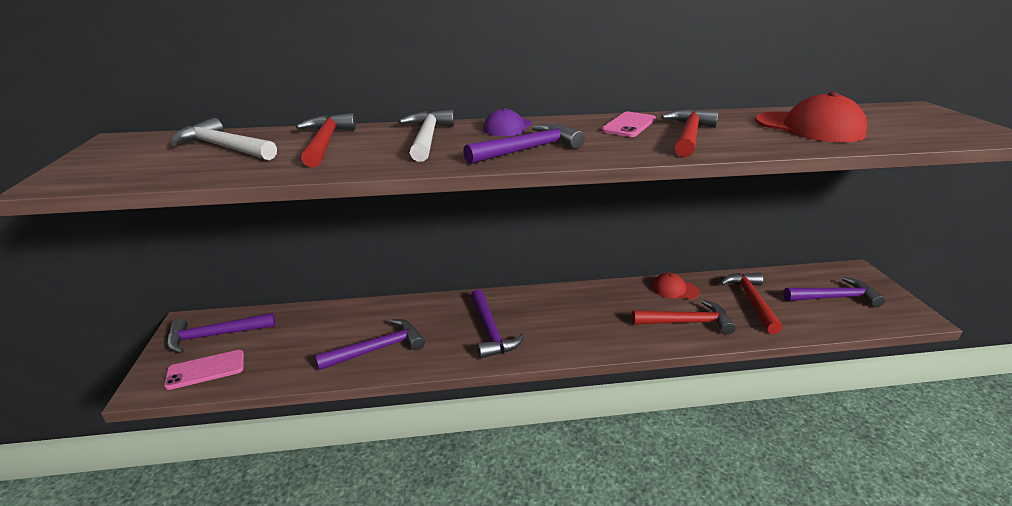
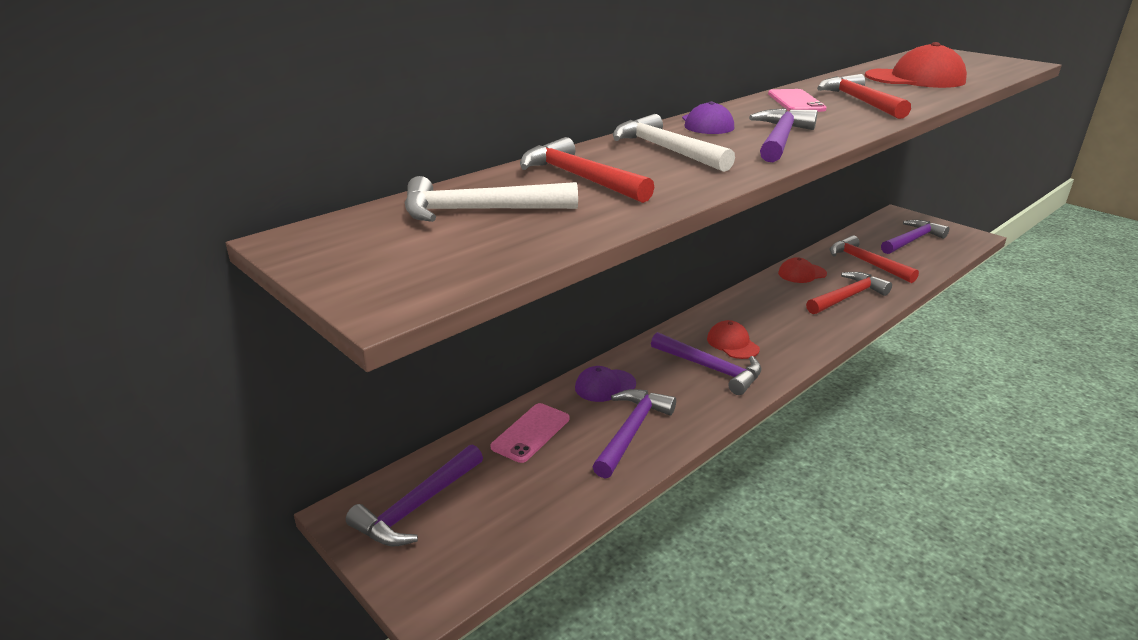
camera: 35 degrees left, 0 degrees up
pink phone [164,350,244,390] -> pink phone moved to [491,403,569,463]
none -> purple cap [575,366,636,402]
none -> red cap [707,320,760,359]

